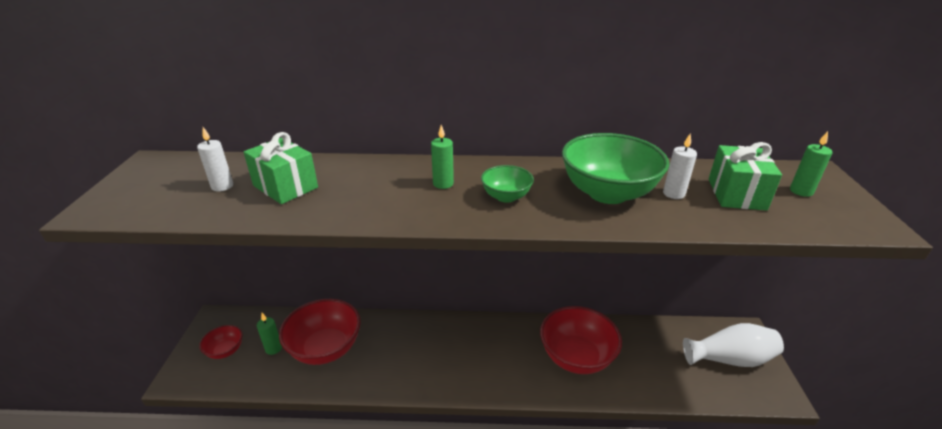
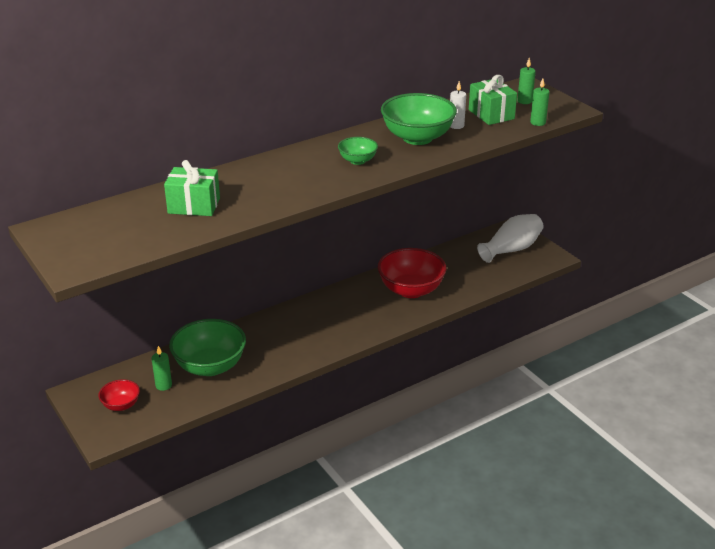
camera: 35 degrees left, 0 degrees up
white candle [197,127,233,192] -> none
red bowl [279,299,361,365] -> green bowl [169,319,246,376]
green candle [431,125,454,189] -> green candle moved to [530,79,549,126]

